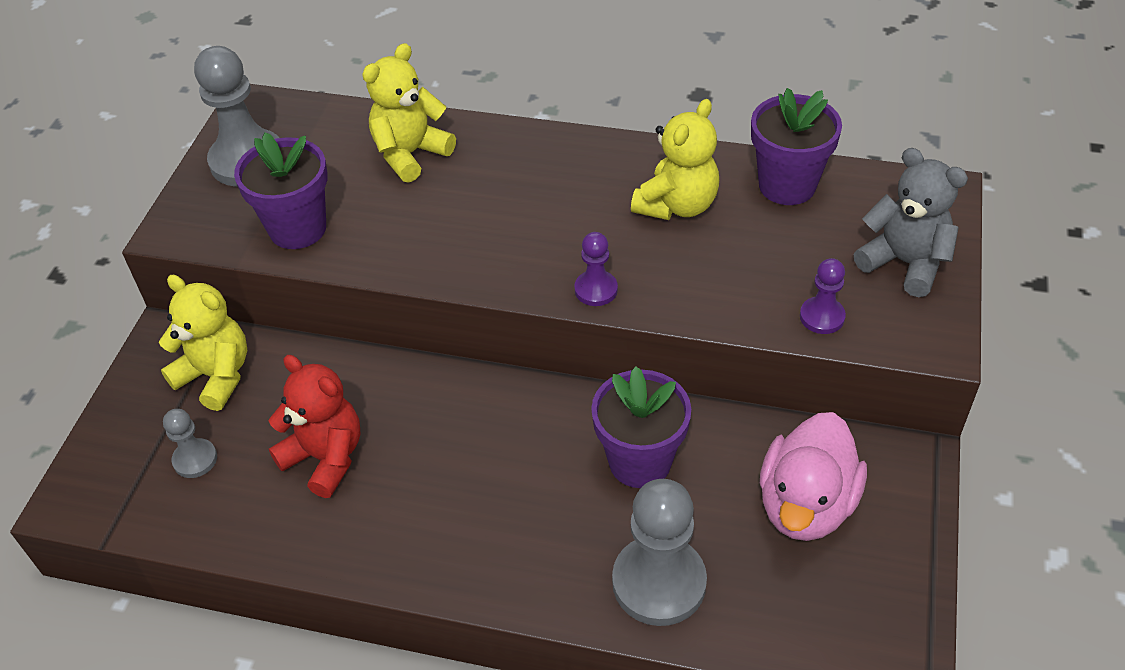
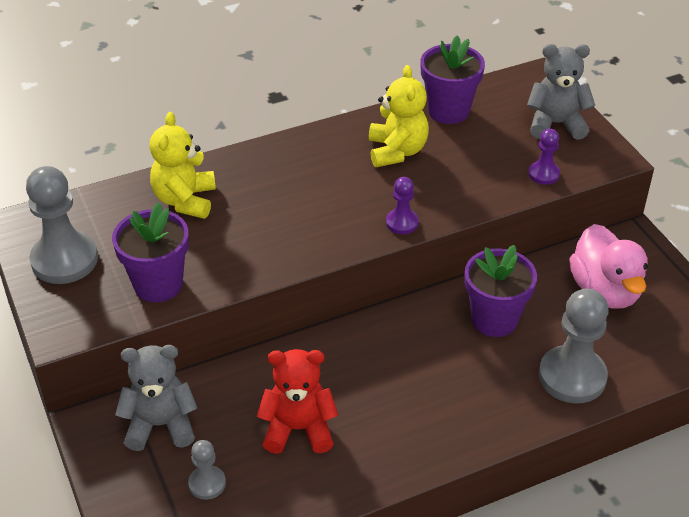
camera: 40 degrees left, 5 degrees down
yellow teddy bear [159,275,247,411] -> grey teddy bear [115,345,198,451]

